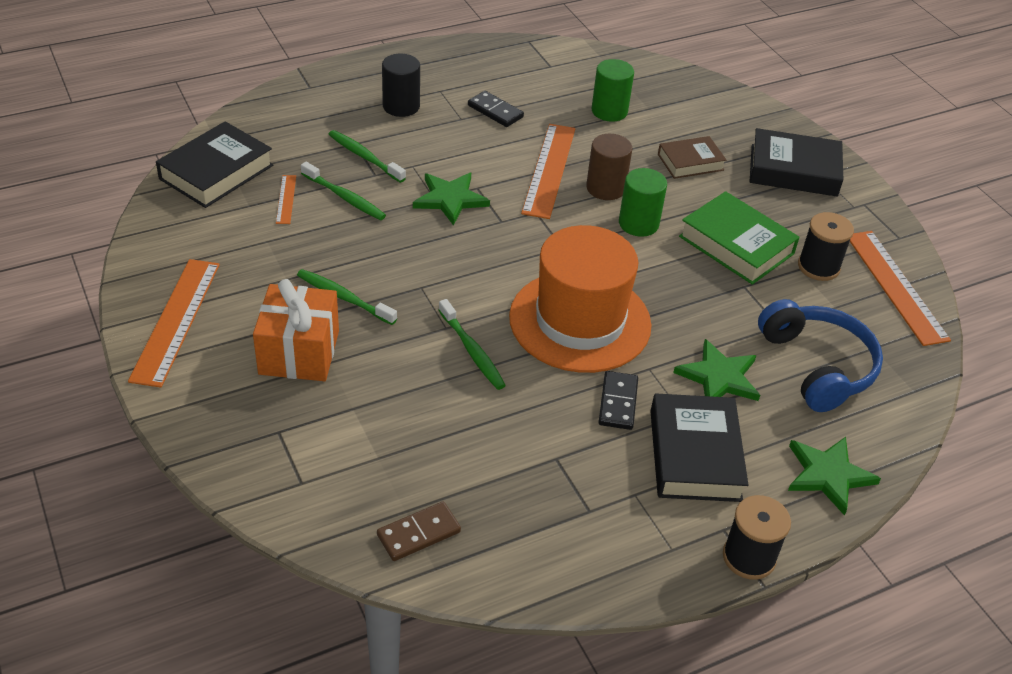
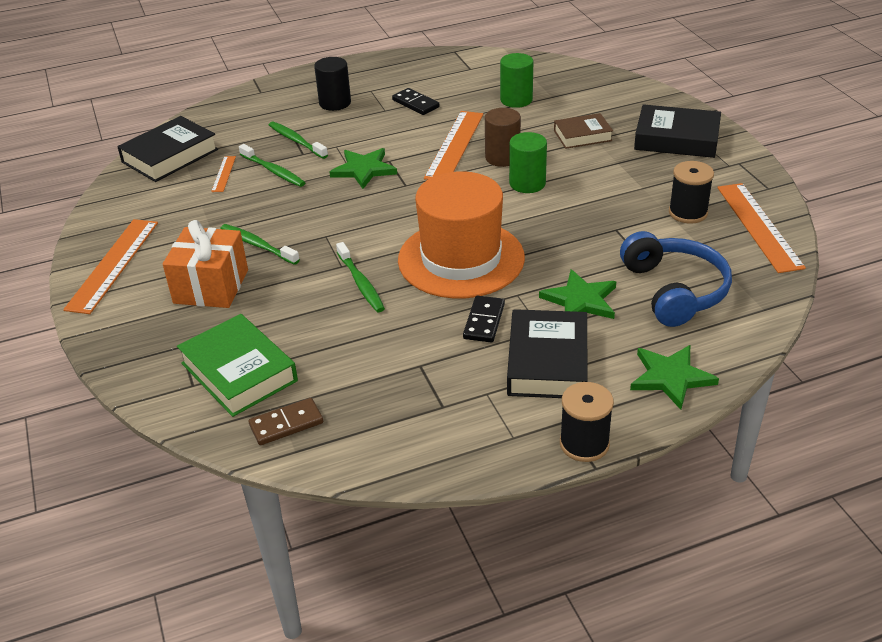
camera: 10 degrees right, 5 degrees down
green book [679,191,800,285] -> green book moved to [177,314,298,417]

